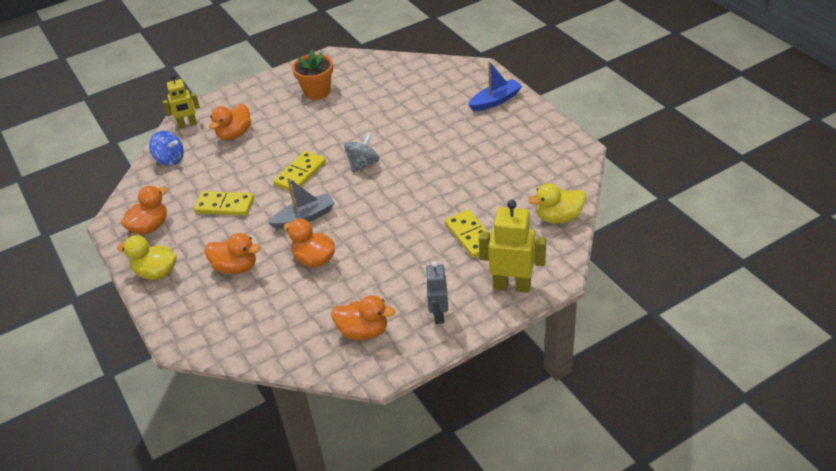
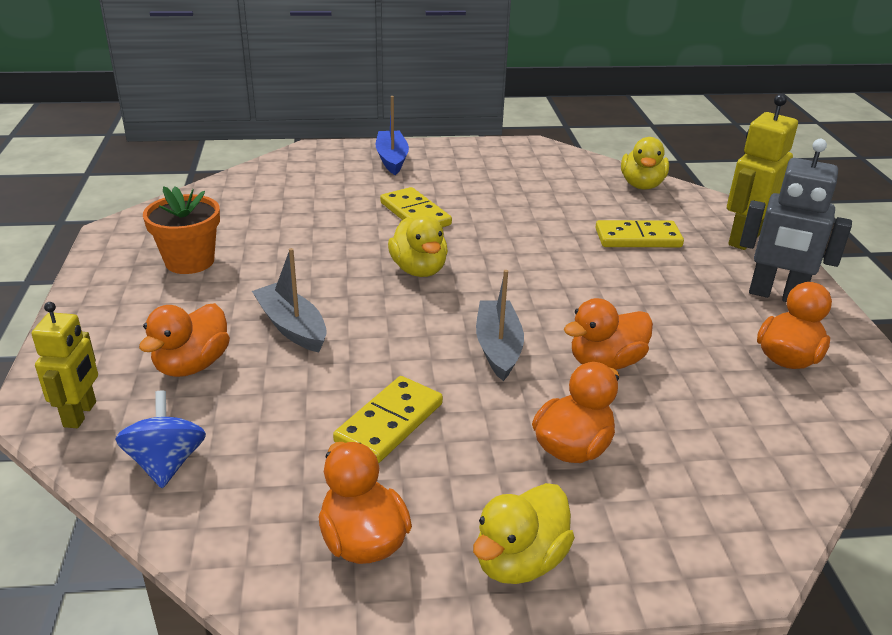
camera: 70 degrees left, 10 degrees down
blue spinning top [149,131,184,166] -> blue spinning top turned 60 degrees counterclockwise [115,391,206,488]
orange duck [209,104,251,140] -> orange duck turned 60 degrees clockwise [139,303,230,377]
yellow domino [273,151,326,191] -> yellow domino moved to [380,187,452,227]
grey spinning top [344,133,379,173] -> yellow duck [388,216,448,277]
grey robot [425,261,448,324] -> grey robot [740,139,852,302], size x1.55
none -> grey boat [252,248,327,352]

